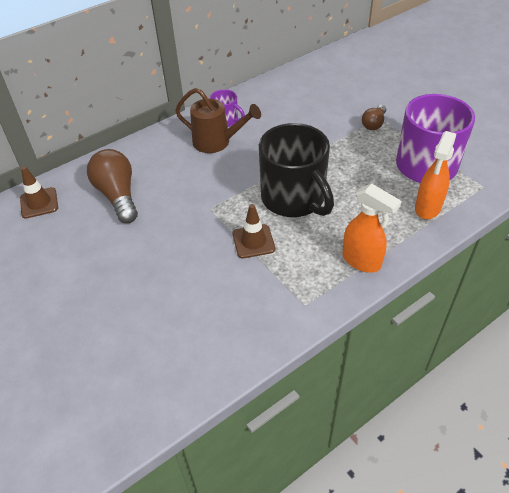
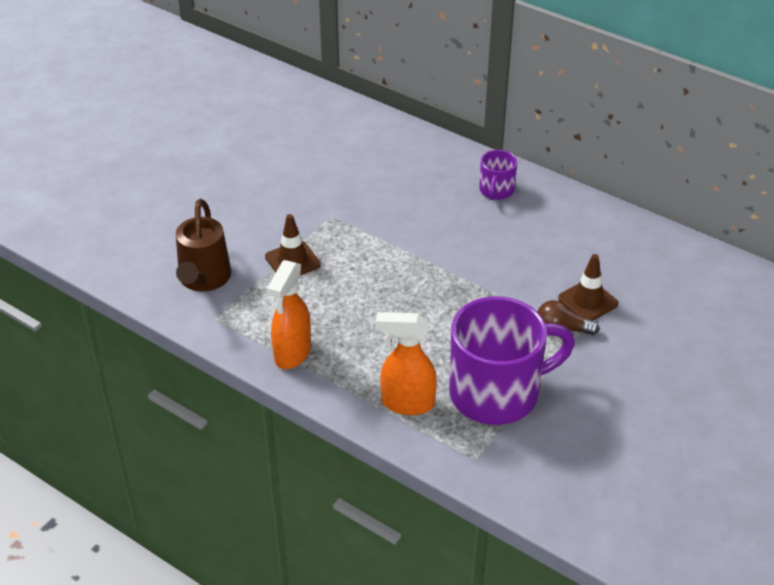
camera: 70 degrees right, 5 degrees down
brown traffic cone [20,166,58,219] -> brown traffic cone moved to [558,254,619,321]
brown light bulb [87,149,138,223] -> none
brown watering can [175,88,261,153] -> brown watering can moved to [176,199,231,292]
black mug [259,123,334,217] -> none

